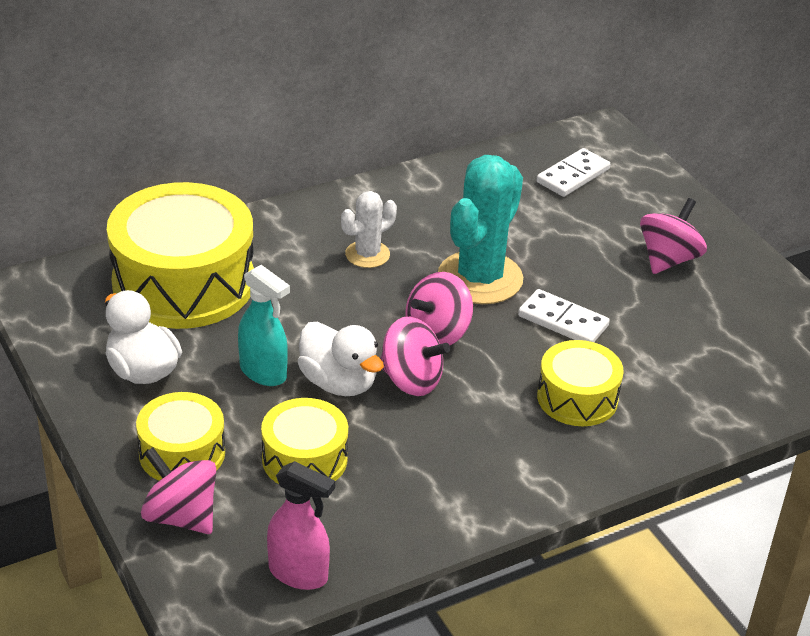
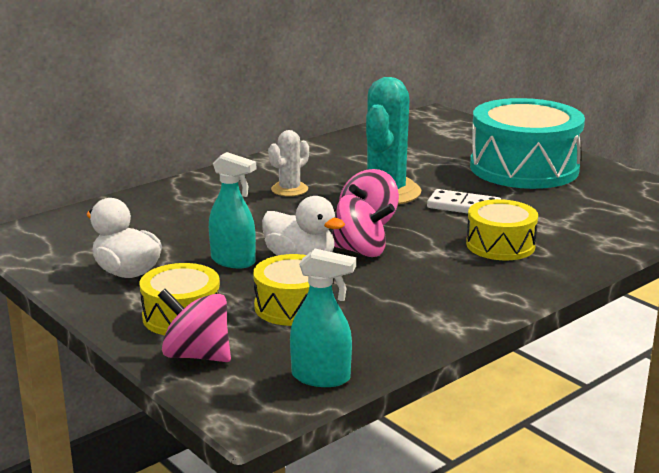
camera: 10 degrees left, 15 degrees down
yellow drum [107,182,254,329] -> none
pink spray bottle [267,461,335,590] -> turquoise spray bottle [290,249,356,387]
white domino [537,148,610,197] -> none
pink spinning top [640,198,707,274] -> turquoise drum [470,98,585,189]

